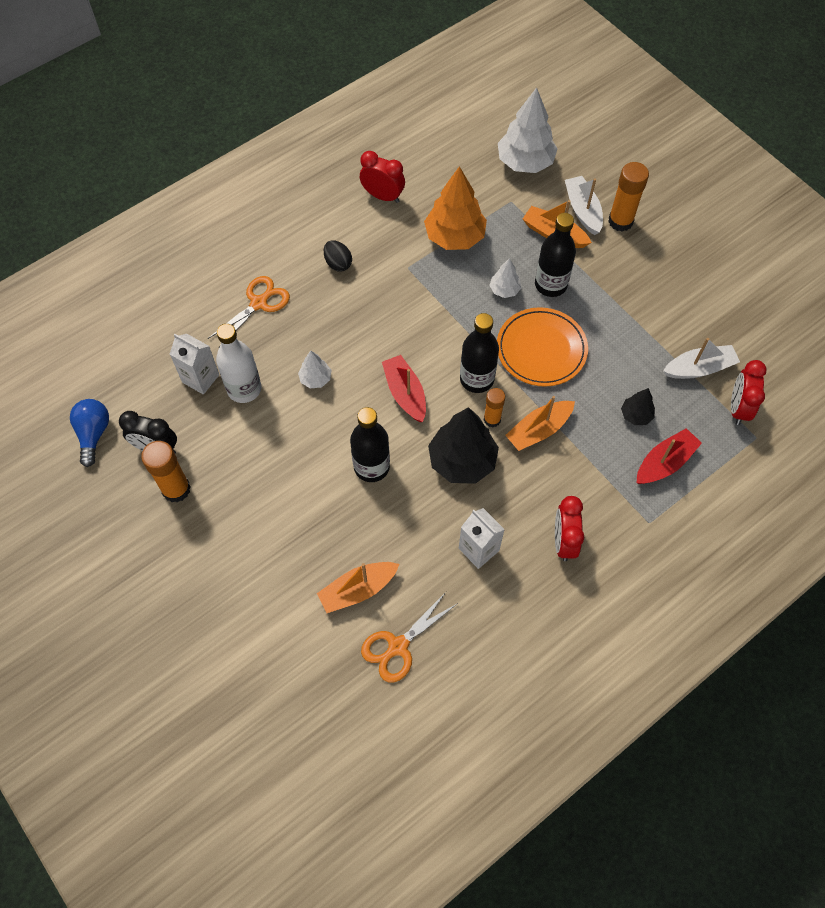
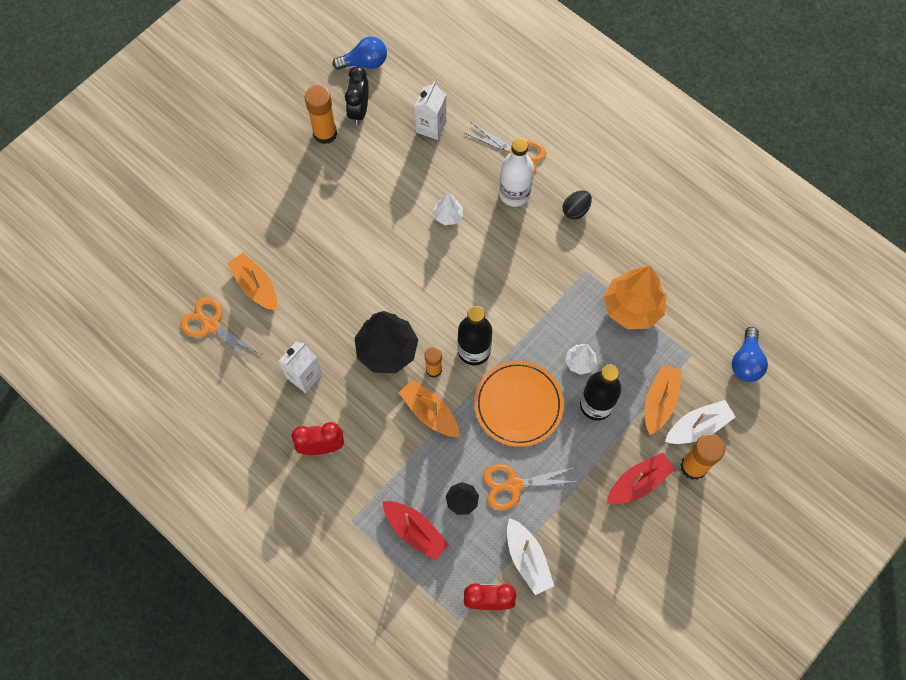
camera: 80 degrees right, 5 degrees up
white bottle [216,324,261,403] -> white bottle moved to [499,138,534,207]
black bottle [350,407,390,482] -> none
red clock [360,151,405,203] -> none
red boat [382,355,426,422] -> red boat moved to [607,453,675,504]
white tree [498,87,558,173] -> blue light bulb [732,327,768,382]
none -> orange scissors [483,464,580,511]

